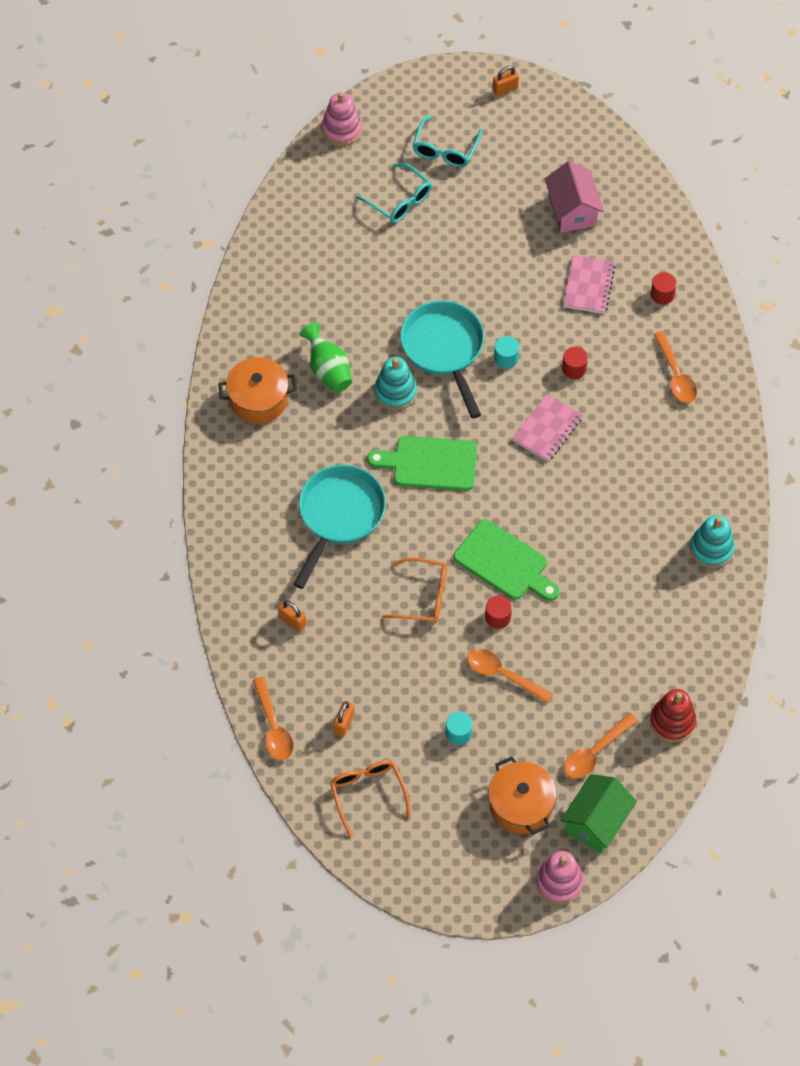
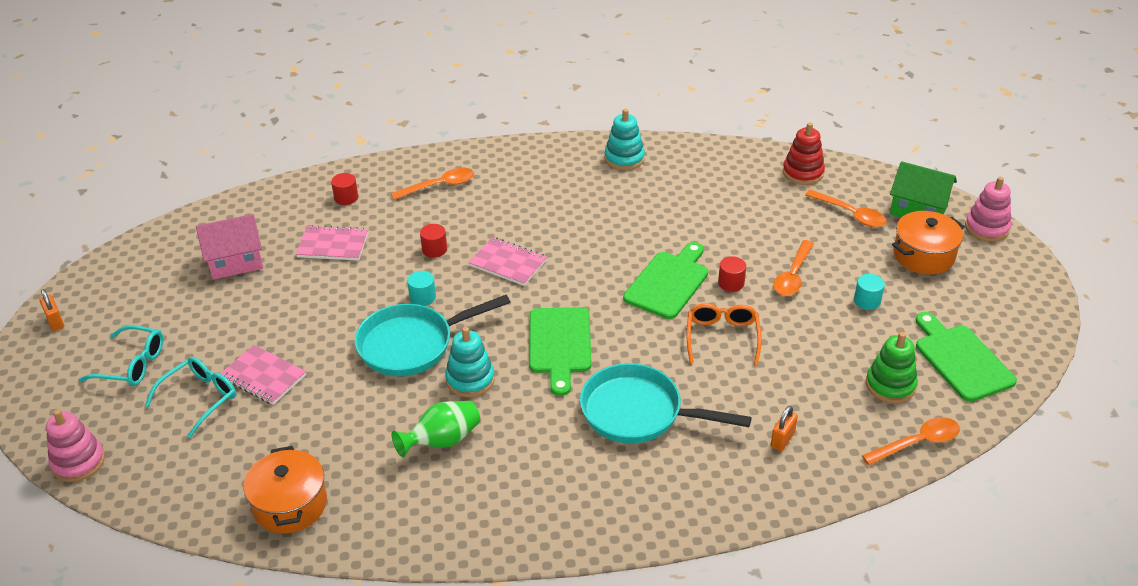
camera: 95 degrees left, 20 degrees down
orange pot [218,357,297,424] -> orange pot moved to [243,446,327,533]
orange glasses [330,760,411,837] -> green cutting board [916,312,1017,402]
orange padlock [333,701,355,737] -> green stacking toy [866,332,918,403]
none -> pink notebook [220,345,306,405]

